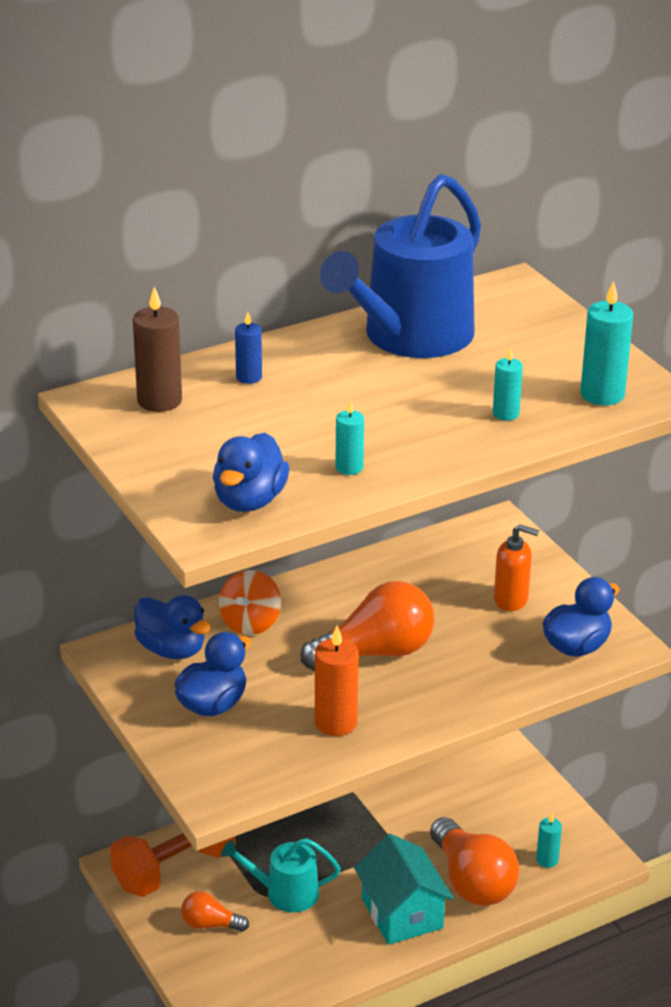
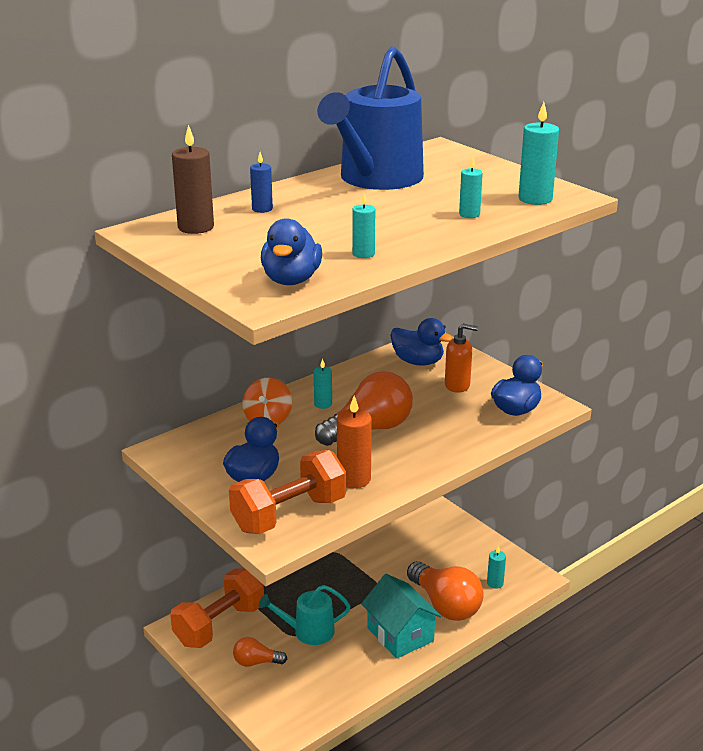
camera: 10 degrees left, 5 degrees down
blue duck [134,595,211,659] -> blue duck moved to [391,318,453,366]
none -> orange dumbbell [229,450,346,534]
none -> turquoise candle [314,359,332,409]

